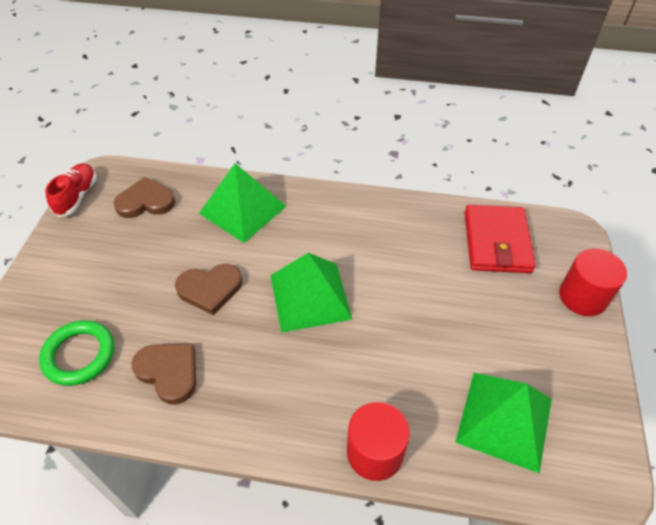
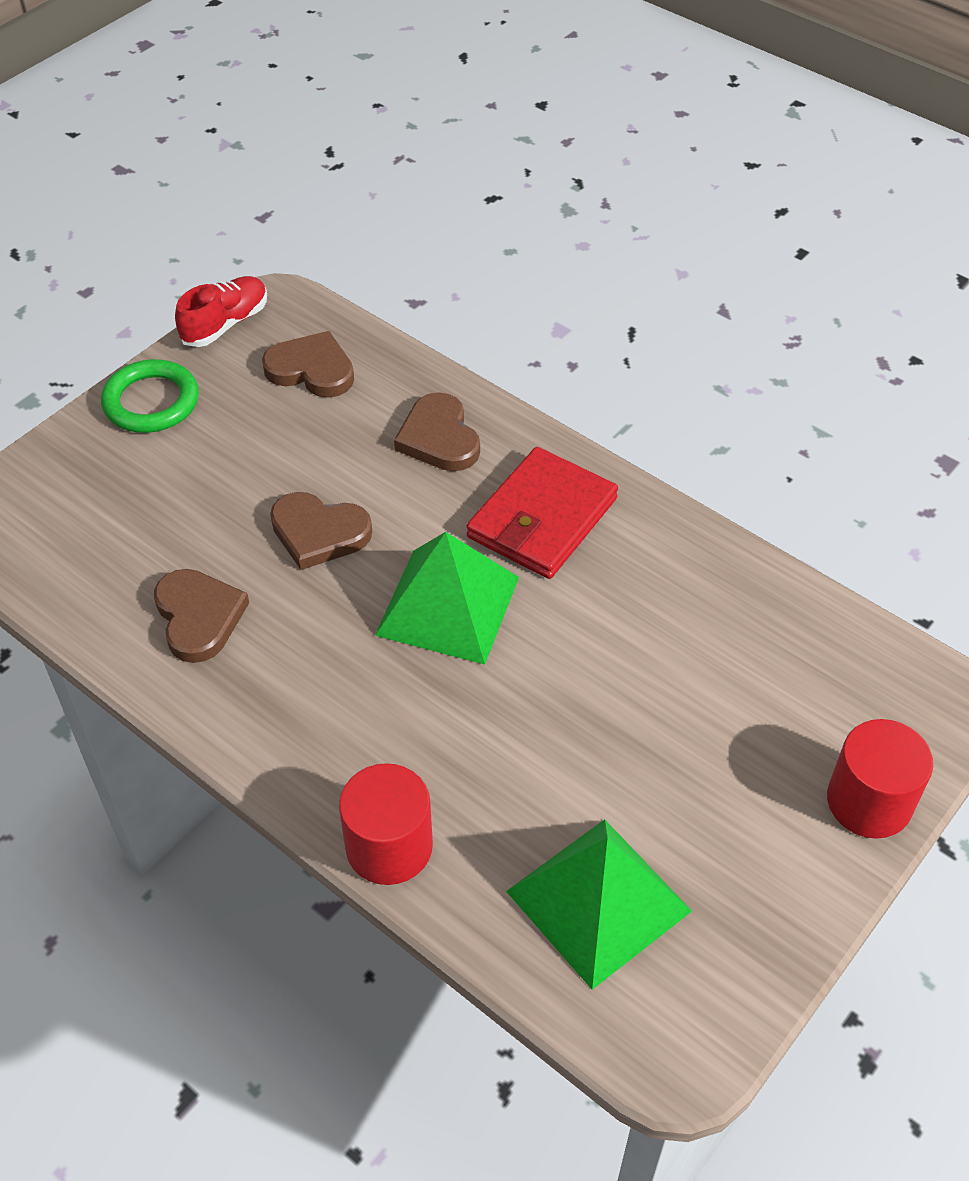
camera: 30 degrees right, 0 degrees up
green ring [39,320,114,386] -> green ring moved to [101,359,199,433]
green pyramid [199,163,286,243] -> brown heart [394,392,480,471]
red wallet [464,205,536,273] -> red wallet moved to [467,447,618,579]

